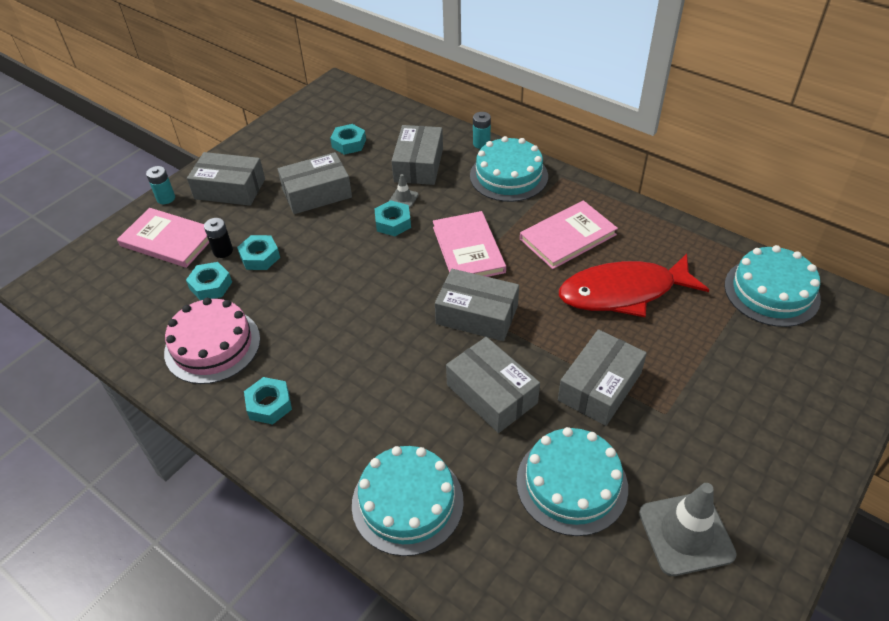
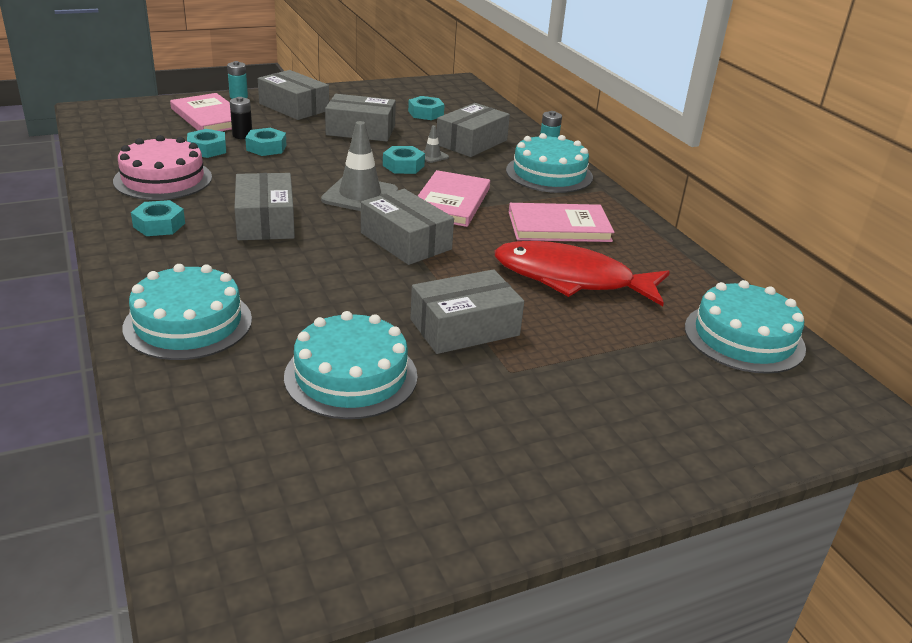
camera: 25 degrees right, 15 degrees down
grey box [446,337,540,433] -> grey box moved to [234,173,295,240]
grey traffic cone [639,483,737,576] -> grey traffic cone moved to [321,121,398,211]

